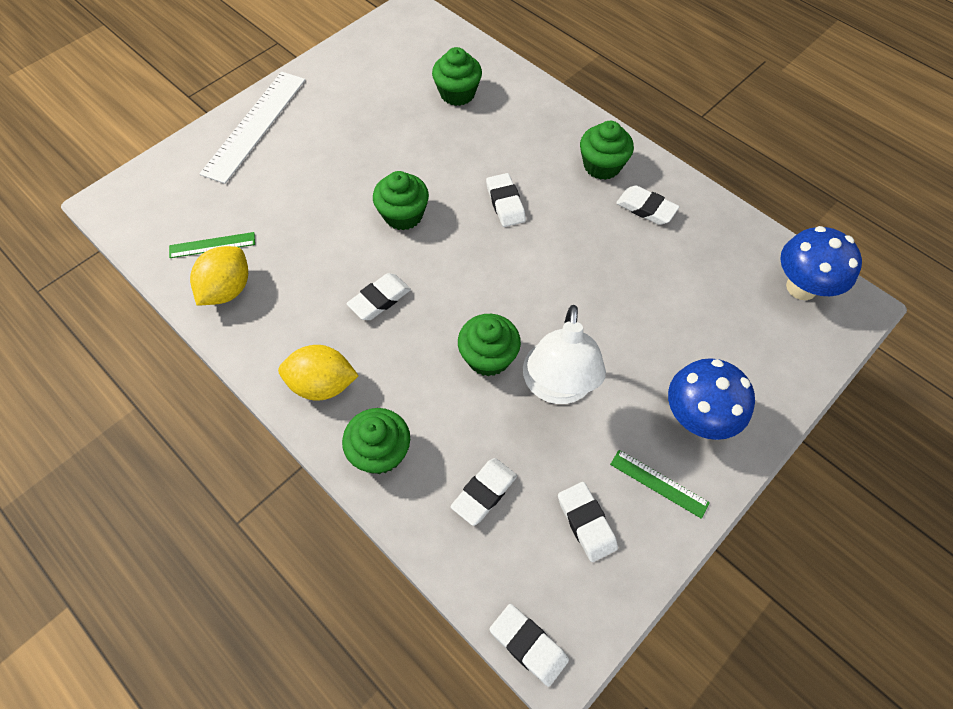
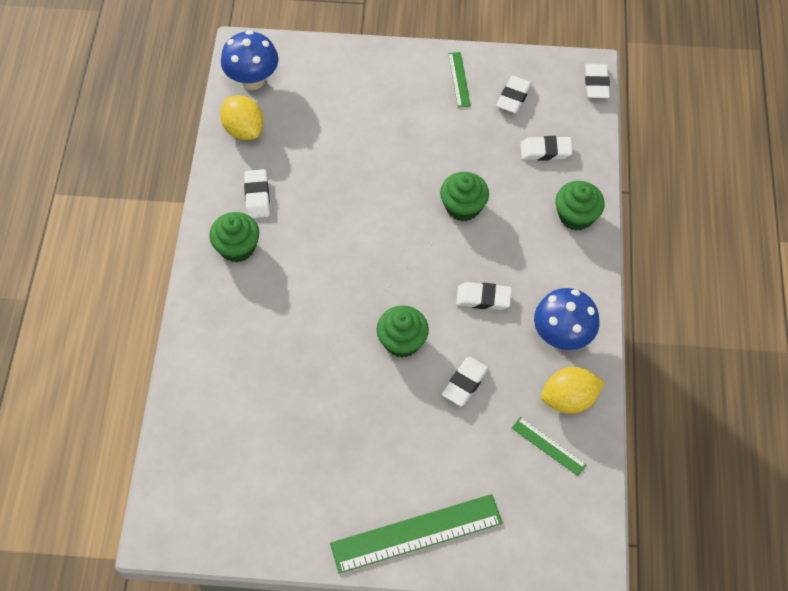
camera: 130 degrees left, 0 degrees up
white ruler [199,72,305,184] -> green ruler [330,494,503,574]
yellow lemon [278,345,359,401] -> yellow lemon moved to [220,95,264,140]
green cupcake [432,47,482,106] -> none
white eraser [486,173,526,227] -> white eraser moved to [442,357,489,406]
white lamp [523,305,606,404] -> none
blue mushroom [668,358,755,440] -> blue mushroom moved to [534,288,600,350]

